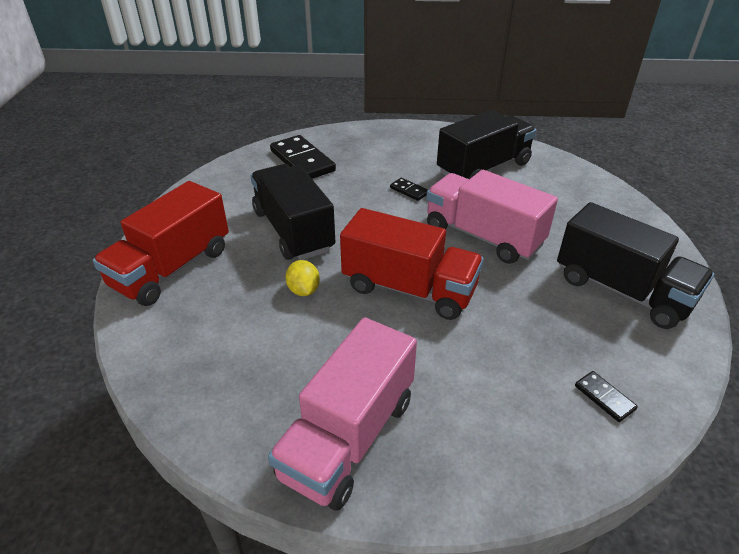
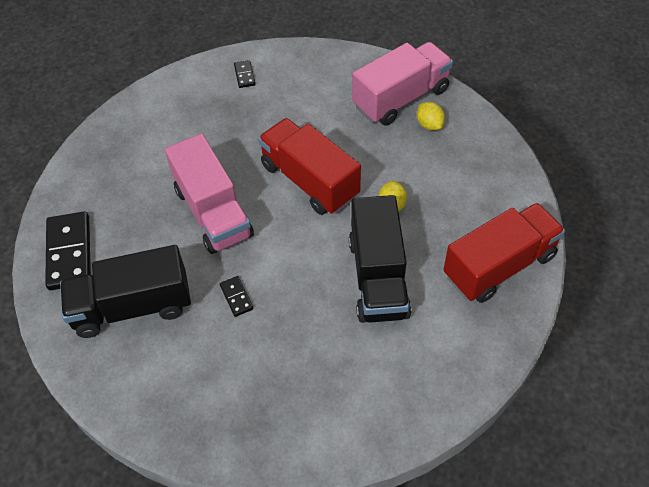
camera: 155 degrees left, 15 degrees up
black domino [270,135,336,179] -> black domino moved to [45,211,91,290]
black truck [557,202,714,329] -> none
none -> yellow lemon [417,102,445,130]

